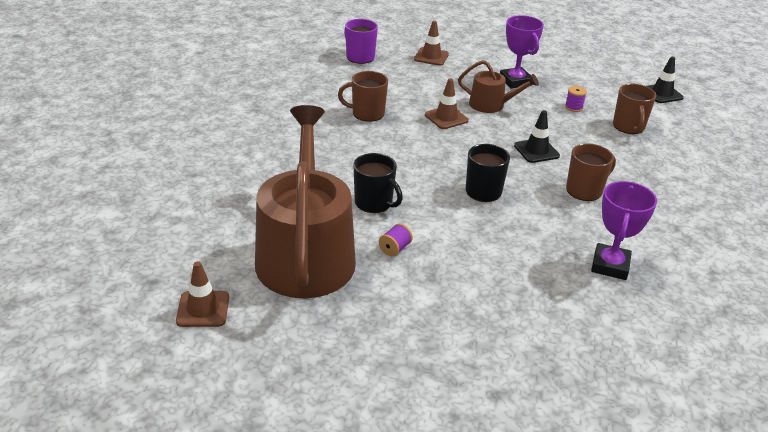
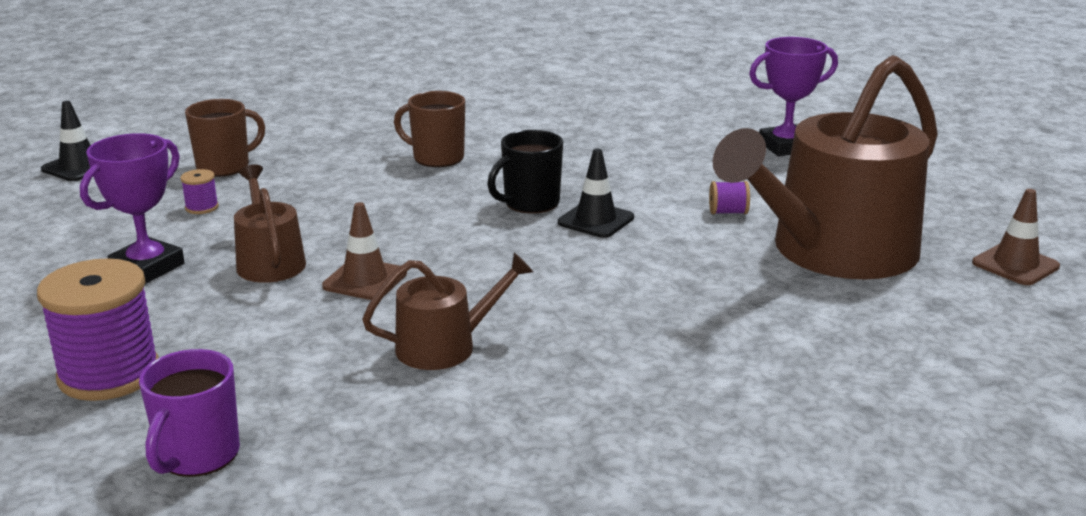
camera: 125 degrees left, 10 degrees down
brown mug [338,71,388,122] -> brown watering can [362,252,533,370]
black mug [354,153,403,213] -> none
brown traffic cone [414,21,449,66] -> purple spool [37,258,159,401]
black traffic cone [514,110,560,163] -> black traffic cone moved to [558,149,634,238]
purple trophy [591,181,657,280] -> purple trophy moved to [749,37,838,156]

